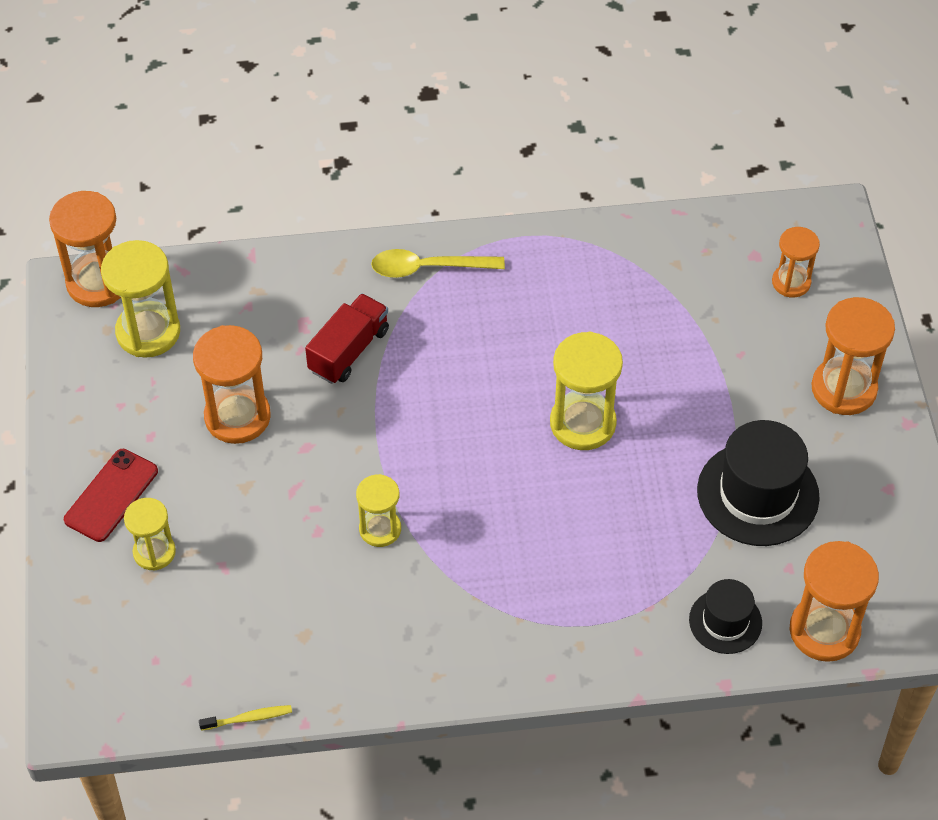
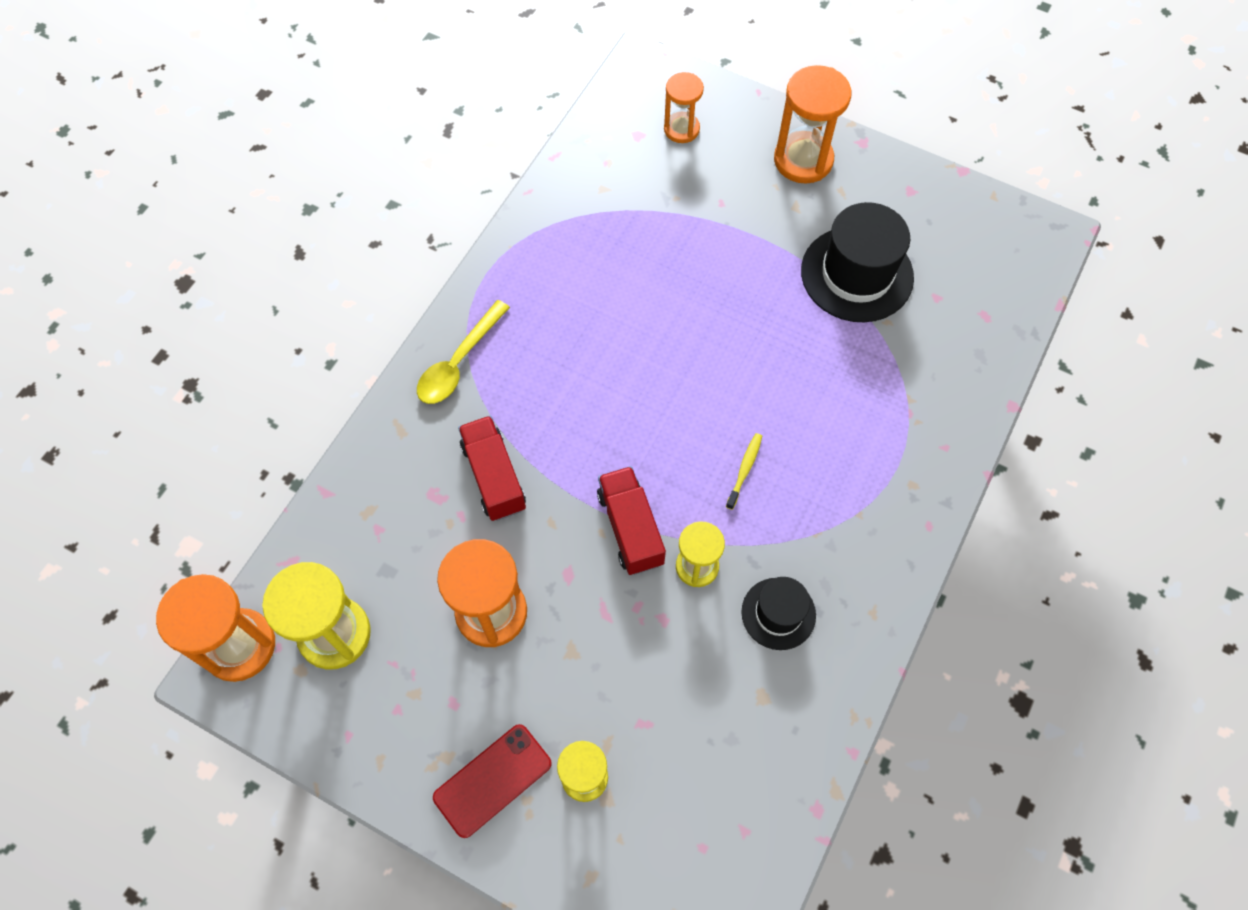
camera: 55 degrees left, 10 degrees up
red phone [64,449,158,542] -> red phone turned 75 degrees clockwise [433,724,552,838]
yellow toothbrush [199,705,292,731] -> yellow toothbrush moved to [726,433,762,510]
yellow hourglass [550,332,623,450] -> none
black hat [689,579,762,654] -> black hat moved to [741,577,816,650]
orange hourglass [790,541,879,662] -> none
none -> red truck [597,466,666,575]

